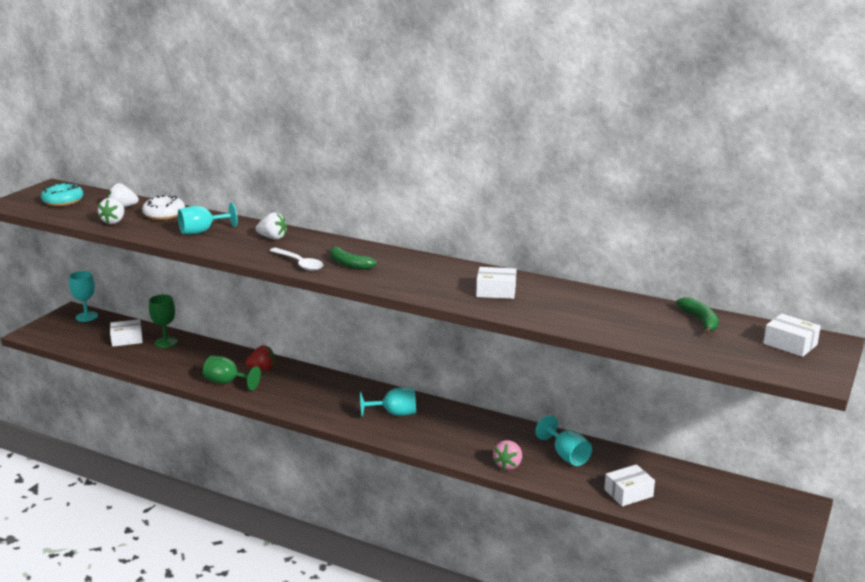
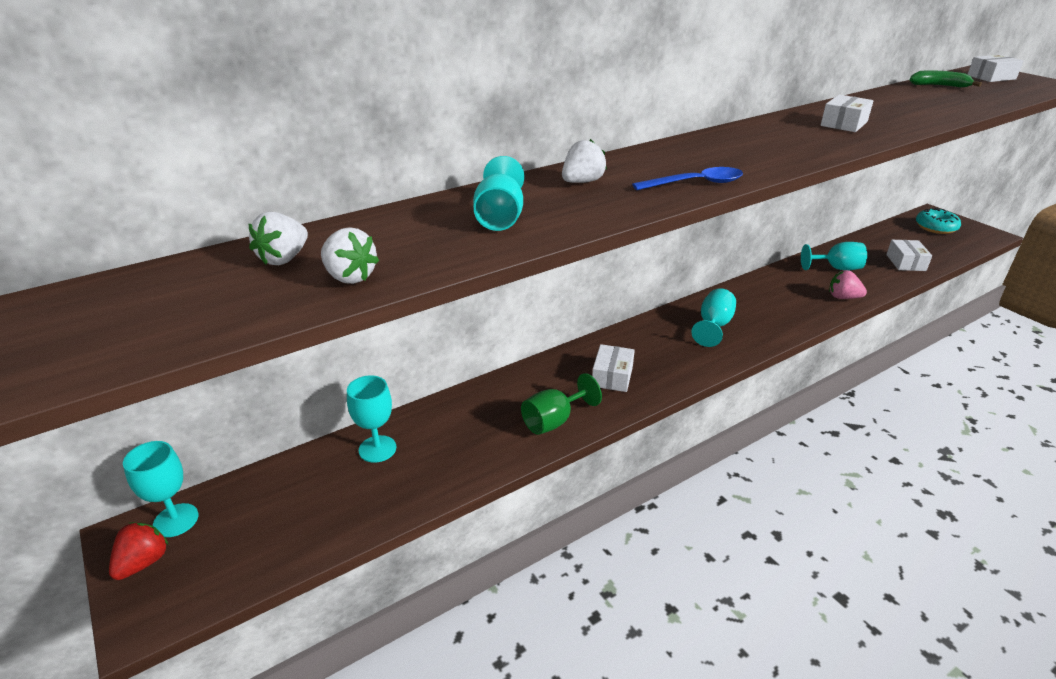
camera: 60 degrees left, 10 degrees up
turquoise donut [41,182,83,206] -> turquoise donut moved to [916,208,961,234]
white box [110,319,142,347] -> white box moved to [592,344,635,392]
white donut [142,195,185,220] -> none
green goblet [149,295,178,348] -> turquoise goblet [347,375,396,463]
red strawberry [245,345,275,370] -> red strawberry moved to [109,522,168,580]
white spoon [269,248,323,271] -> blue spoon [632,167,743,190]
green banana [330,245,377,270] -> none
pink strawberry [493,440,522,470] -> pink strawberry turned 150 degrees clockwise [829,270,867,299]

